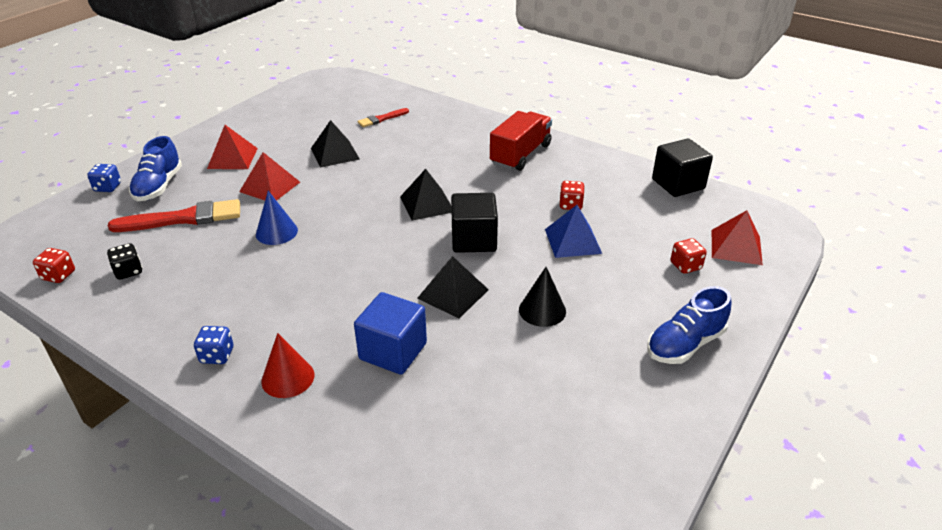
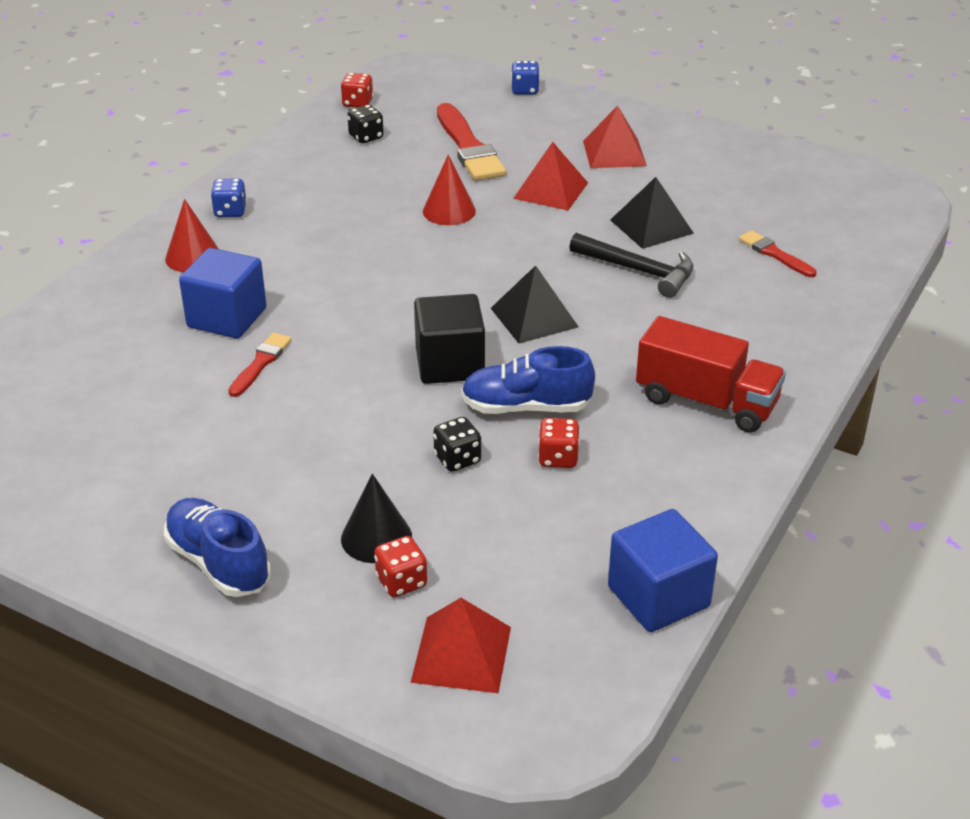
camera: 85 degrees right, 0 degrees up
blue shoe [129,136,182,201] -> blue shoe moved to [461,346,595,414]
blue cone [256,191,298,245] -> red cone [423,154,476,225]
black pyramid [417,256,489,318] -> none
black cone [519,267,566,327] -> black cone moved to [341,474,412,563]
blue pyramid [545,205,602,258] -> black dice [433,417,481,472]
black cube [652,139,713,197] -> blue cube [608,509,718,632]
none -> red brush [228,333,292,397]
none -> black hammer [569,233,693,298]

